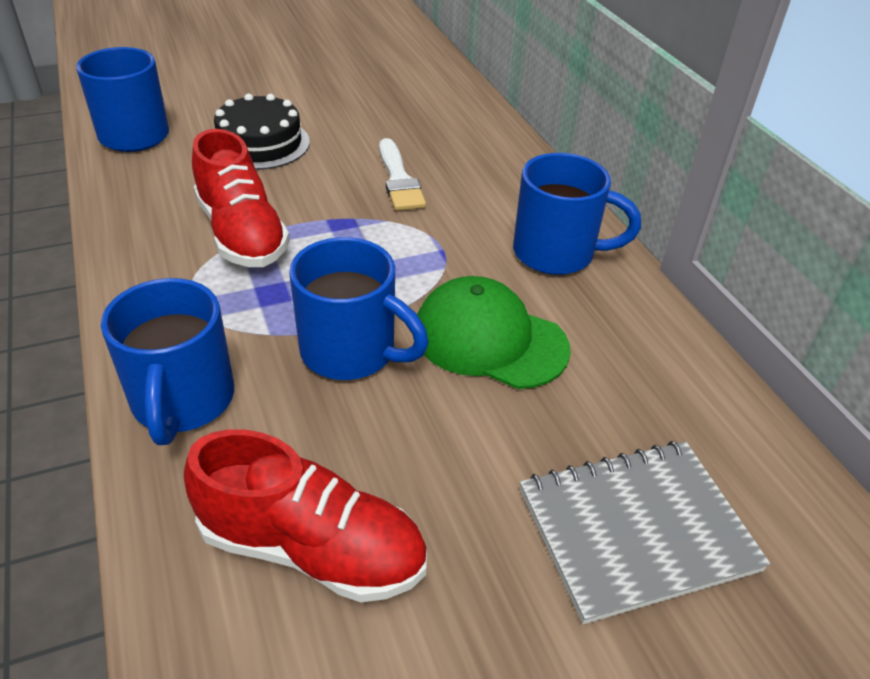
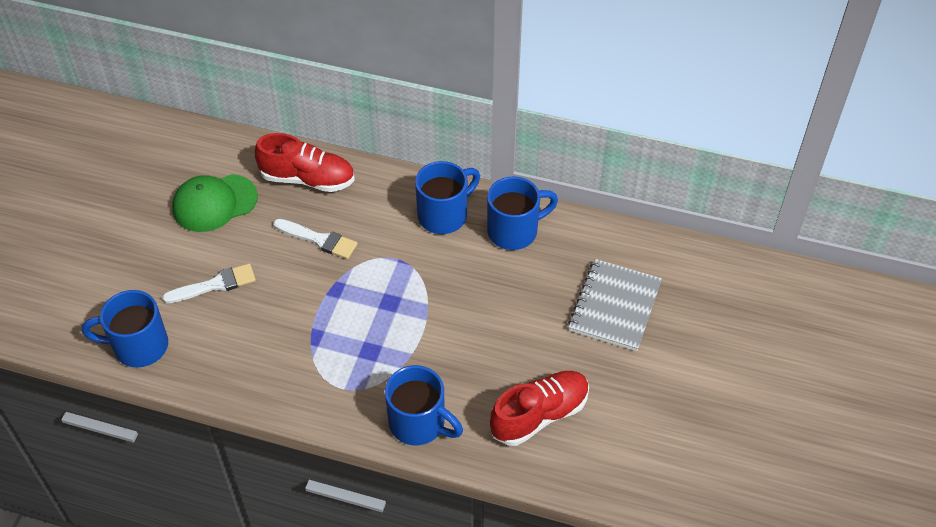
camera: 50 degrees left, 10 degrees up
red shoe [192,129,290,267] -> red shoe moved to [255,133,355,192]
black cake [214,94,310,170] -> white brush [162,263,256,303]
blue mug [289,237,429,380] -> blue mug moved to [487,176,558,250]
green cap [417,276,571,389] -> green cap moved to [172,174,258,232]

